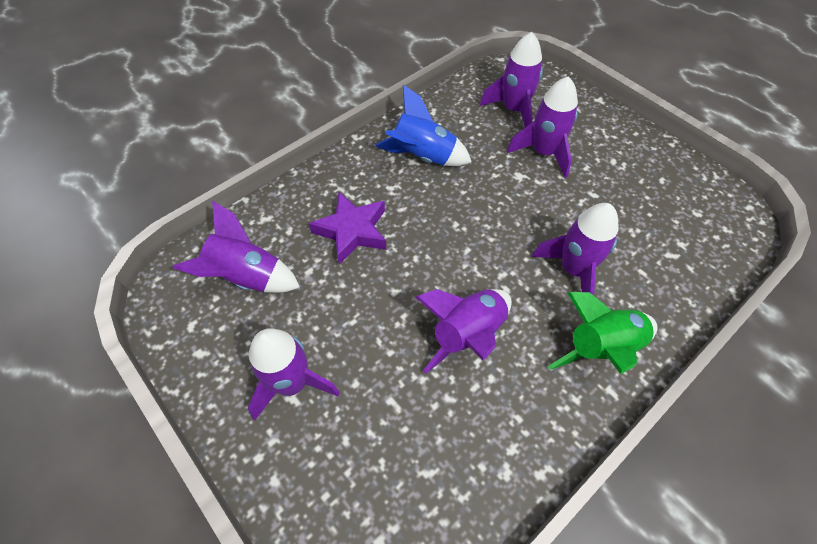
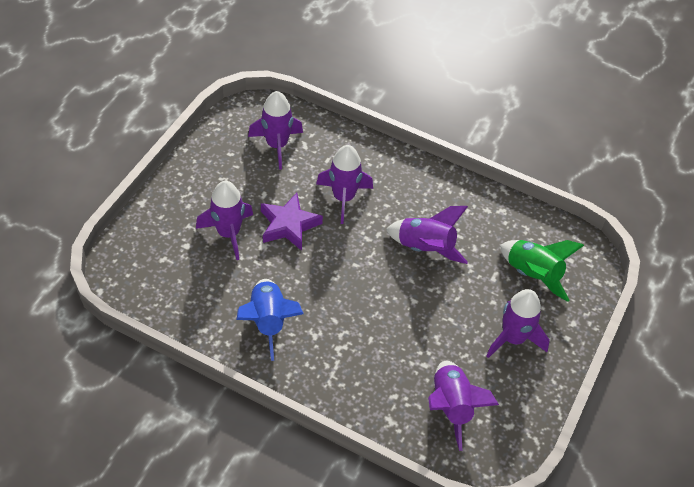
camera: 115 degrees left, 5 degrees down
purple star [309,192,386,265] -> purple star moved to [261,193,323,251]
purple rocket [480,32,543,127] -> purple rocket moved to [248,91,303,170]
green rocket [548,292,658,374] -> green rocket moved to [500,240,584,302]

